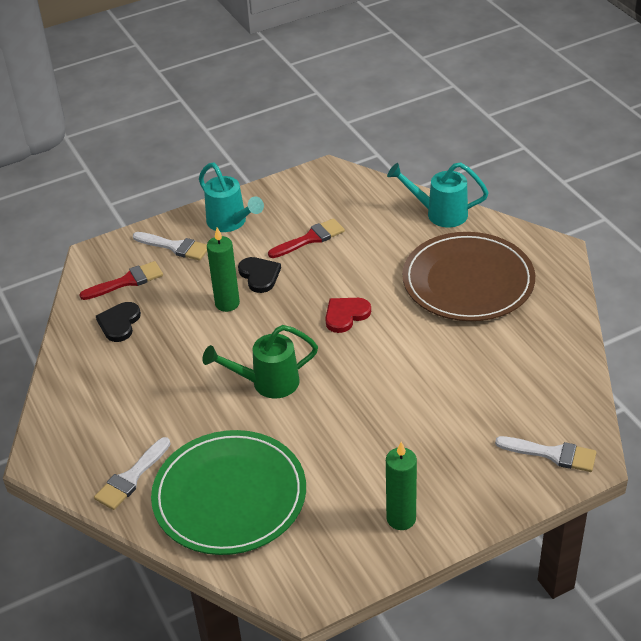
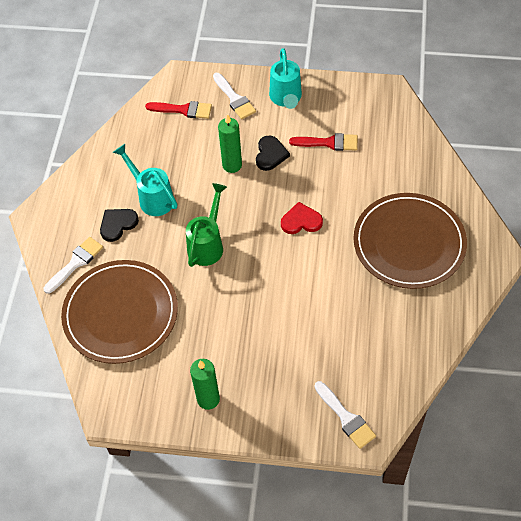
camera: 35 degrees right, 15 degrees up
white brush [94,437,170,510] -> white brush turned 150 degrees clockwise [44,237,103,294]
black heart [96,302,141,342] -> black heart moved to [100,209,139,242]
green plate [151,430,306,555] -> brown plate [61,260,178,364]
green watering can [202,325,318,398] -> green watering can turned 90 degrees clockwise [186,183,227,267]
turquoise watering can [387,162,489,227] -> turquoise watering can moved to [113,144,178,216]

